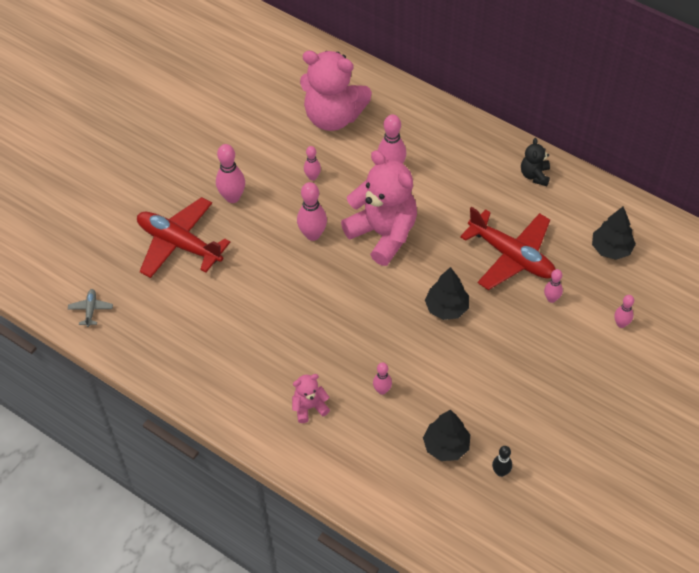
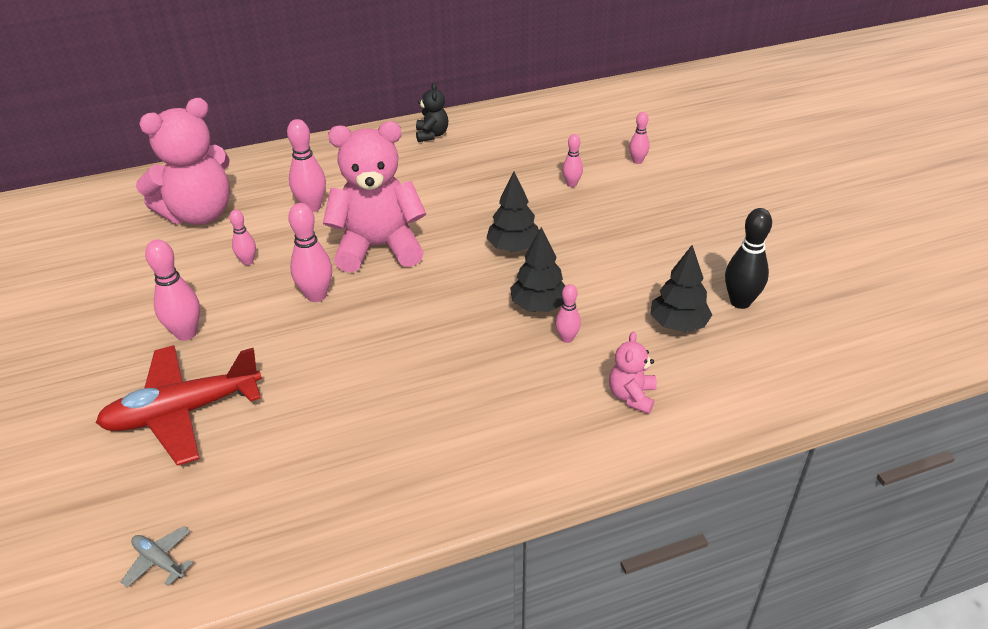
camera: 55 degrees left, 15 degrees down
pink teddy bear [292,374,330,423] -> pink teddy bear moved to [609,332,657,414]
red plane [460,207,556,290] -> none
black bowling pin [492,446,512,477] -> black bowling pin [725,208,772,309], size x1.69
black teddy bear [521,138,550,186] -> black teddy bear turned 135 degrees counterclockwise [416,83,448,142]
black tree [592,207,636,260] -> black tree moved to [510,227,565,312]

